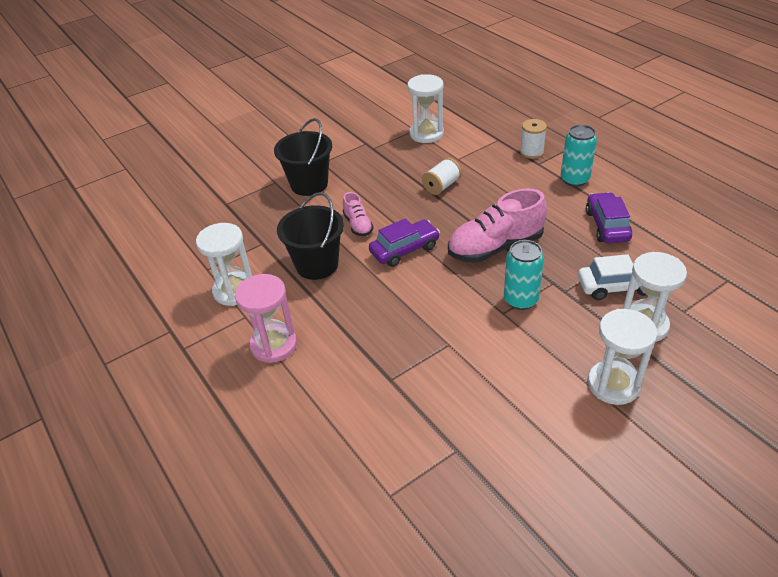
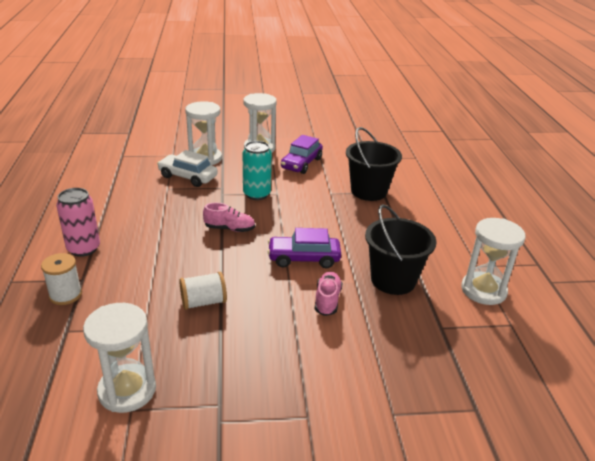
camera: 155 degrees left, 10 degrees down
pink hourglass [235,274,297,363] -> none
black bucket [274,118,332,196] -> black bucket moved to [346,127,402,201]
pink shoe [448,188,547,263] -> pink shoe [203,203,255,232], size x0.52
turquoise can [561,125,597,187] -> pink can [56,188,100,257]
purple car [586,192,632,243] -> purple car moved to [281,135,323,174]

